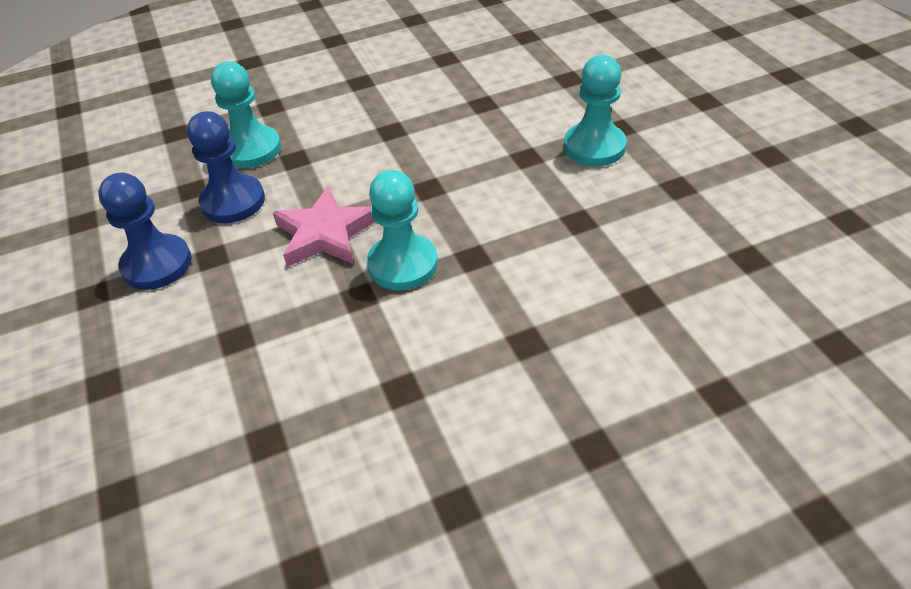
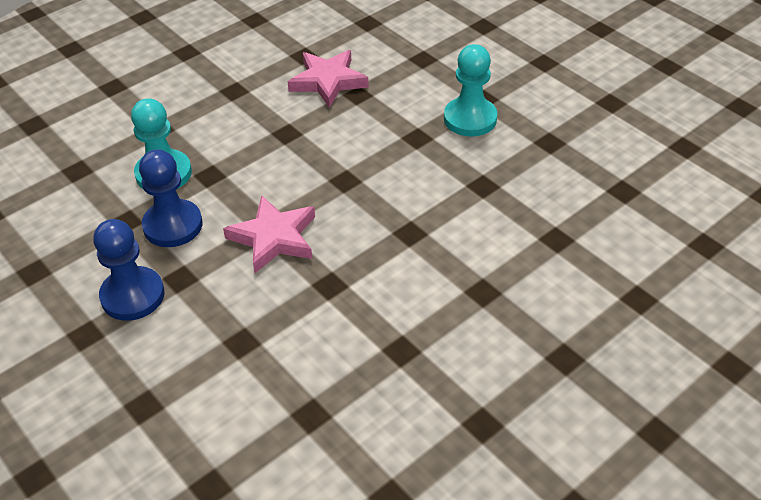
camera: 20 degrees left, 0 degrees up
turquoise pawn [367,170,438,290] -> none
none -> pink star [288,50,369,108]

